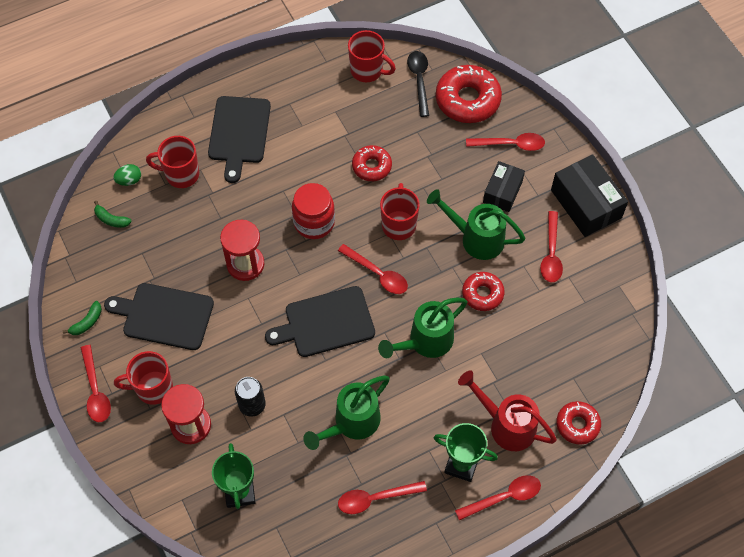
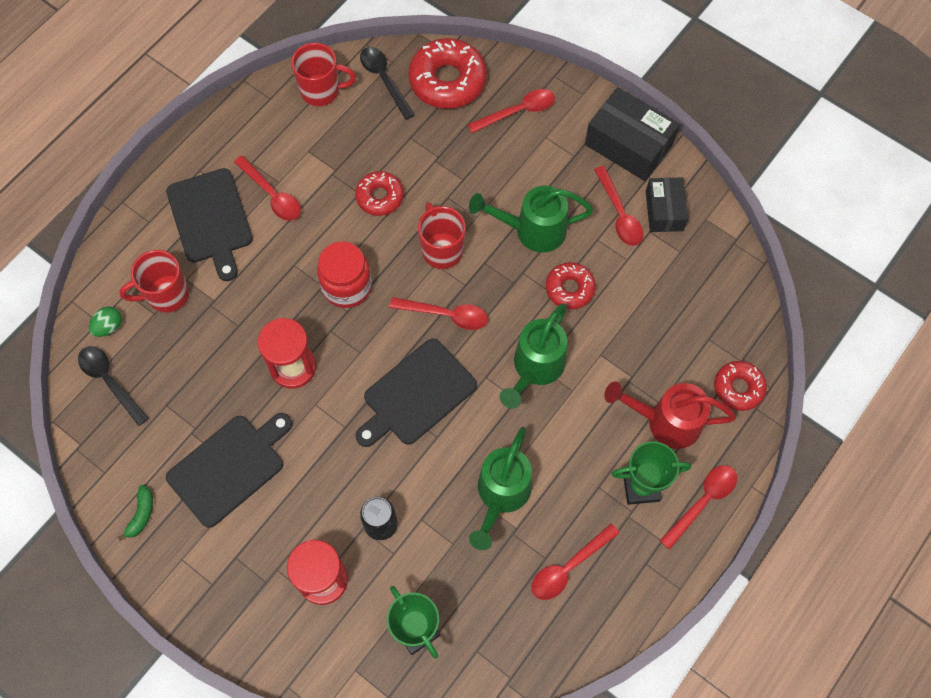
camera: 25 degrees left, 5 degrees up
red spoon [81,345,111,422] -> red spoon moved to [234,155,301,221]
green banana [94,201,132,228] -> black spoon [78,346,149,426]
black cutting board [104,283,214,350] -> black cutting board turned 150 degrees clockwise [166,413,293,528]
red mug [114,351,173,405] -> none
black box [483,161,525,212] -> black box moved to [646,177,688,232]

